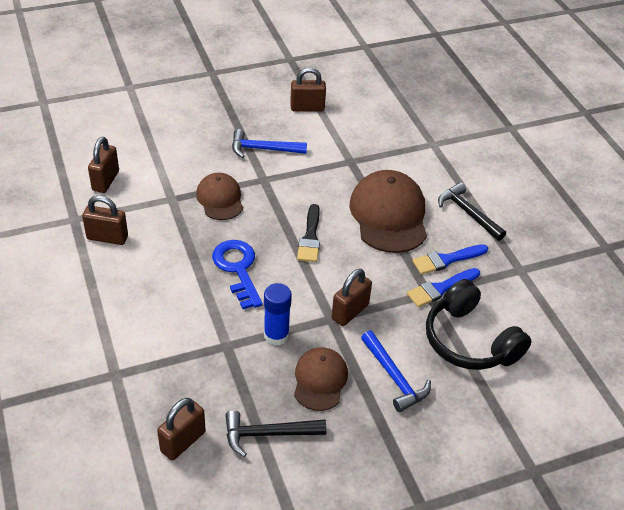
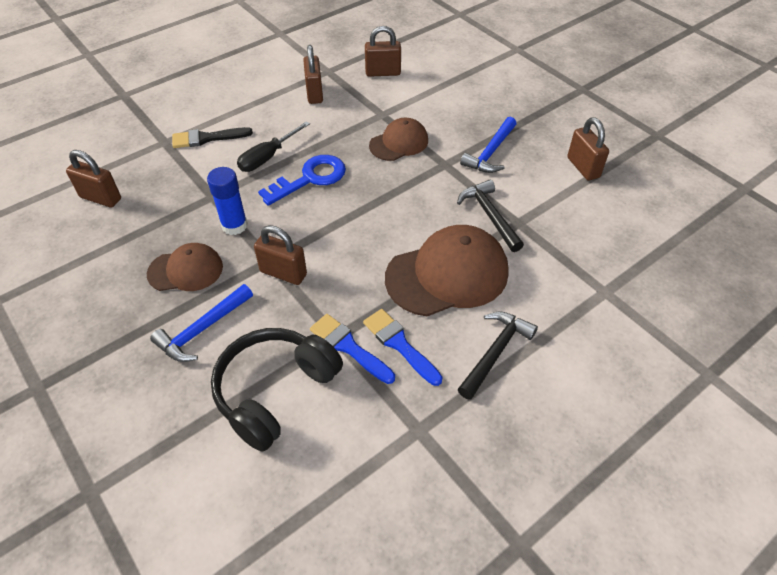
camera: 75 degrees right, 5 degrees up
black hammer [225,410,326,457] -> black hammer moved to [457,179,524,252]
blue hammer [232,129,307,158] -> blue hammer turned 135 degrees counterclockwise [460,117,517,173]
black brush [297,204,320,262] -> black brush moved to [172,127,253,148]
none -> black screwdriver [237,121,310,172]

